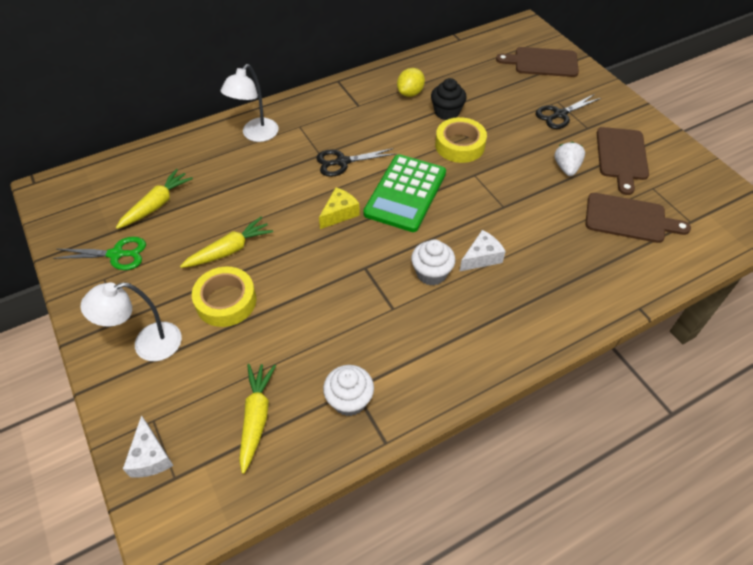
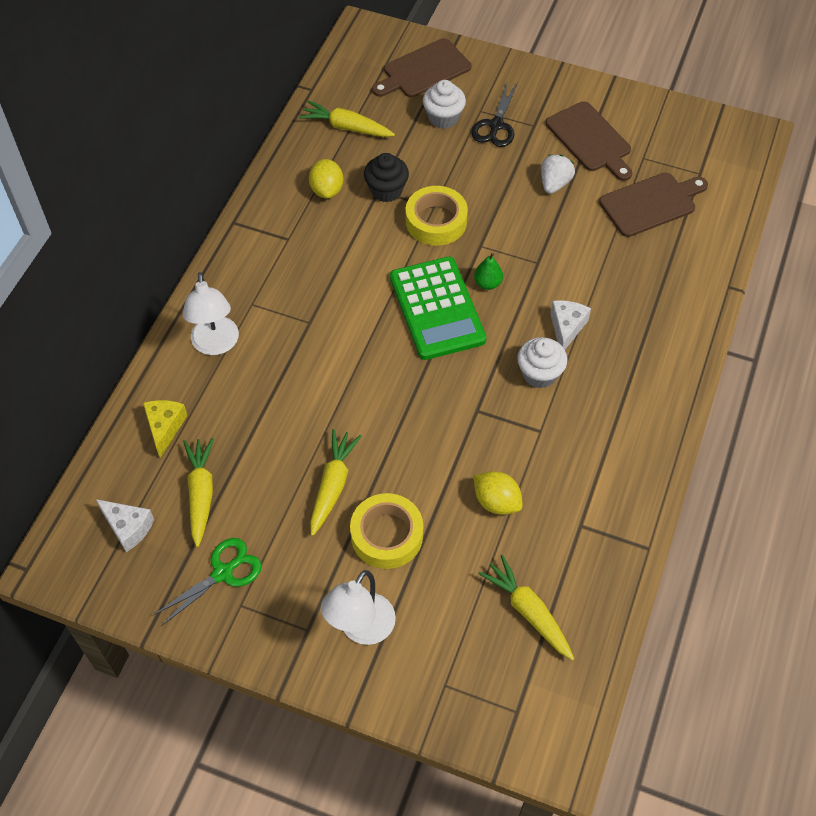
camera: 40 degrees left, 5 degrees up
white cheese [123,415,174,478] -> white cheese moved to [96,499,154,552]
black scissors [316,148,395,177] -> none
yellow cheese [319,187,360,229] -> yellow cheese moved to [143,400,187,458]
white cupcake [323,365,374,416] -> white cupcake moved to [423,80,466,129]
white strawberry [554,141,585,176] -> white strawberry turned 60 degrees clockwise [541,155,575,194]
none -> yellow carrot [299,100,395,137]
none -> green pear [474,253,503,290]
none -> yellow lemon [474,471,523,515]

